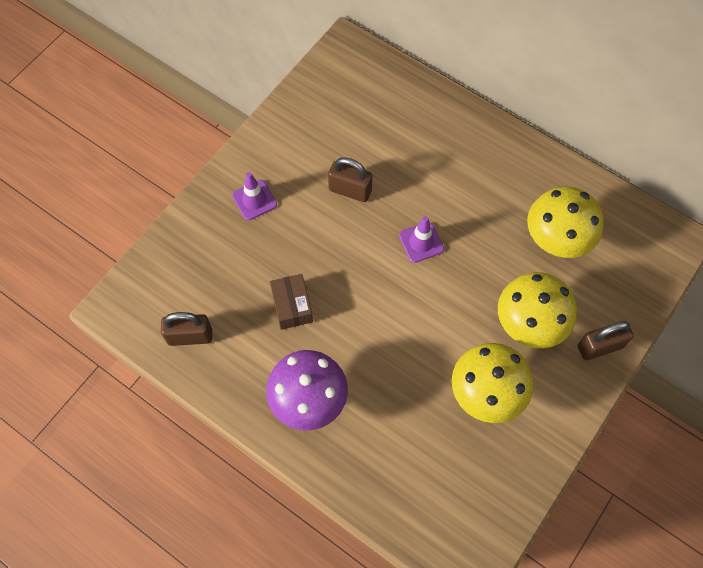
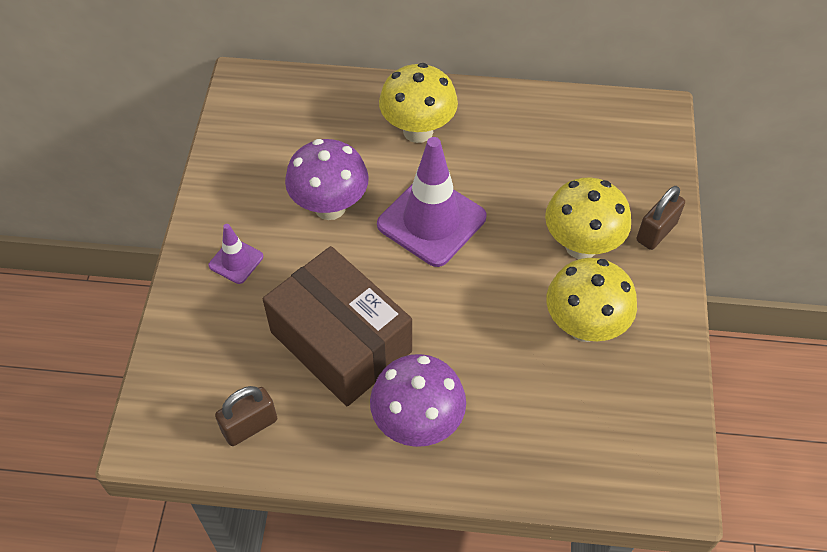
camera: 30 degrees left, 10 degrees down
brown box [270,274,313,330] -> brown box [263,246,412,406], size x2.27
brown padlock [328,157,372,202] -> purple mushroom [285,139,369,220]
purple traffic cone [399,216,444,263] -> purple traffic cone [377,137,487,267], size x2.06
yellow mushroom [527,186,604,258] -> yellow mushroom moved to [379,63,458,143]

